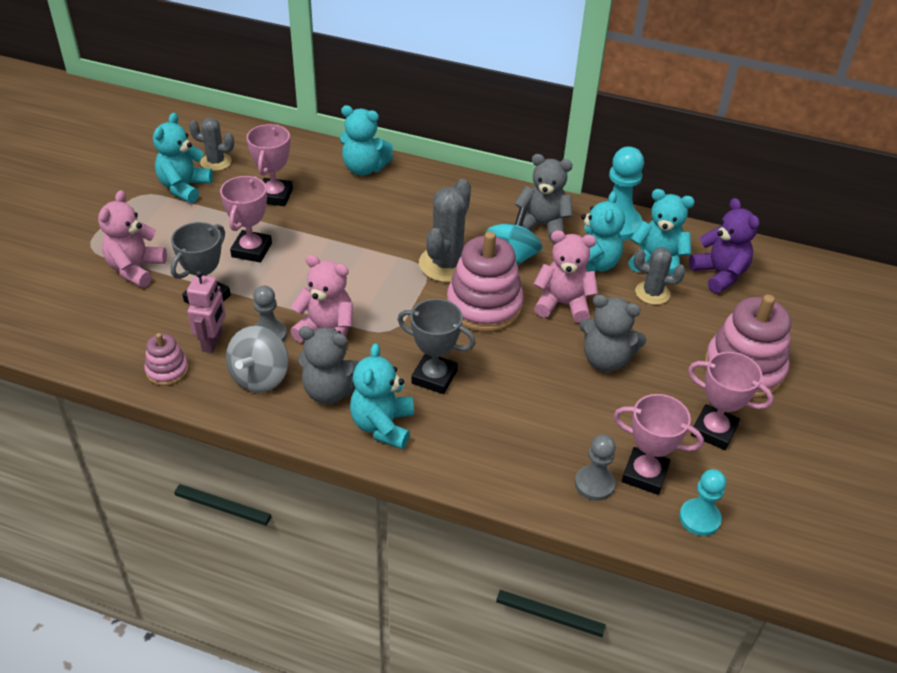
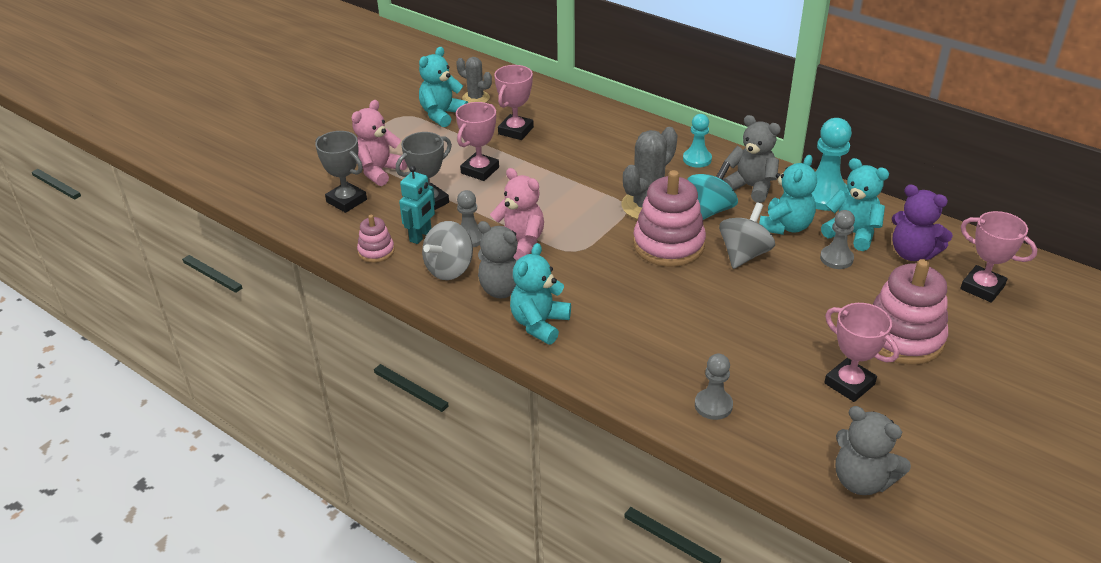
camera: 20 degrees right, 5 degrees down
pink robot [187,270,226,353] -> turquoise robot [399,166,435,244]
turquoise teddy bear [340,105,393,175] -> none
grey trophy [397,299,476,394] -> grey trophy moved to [315,131,367,213]
pink teddy bear [534,230,598,323] -> grey spinning top [719,202,775,269]
grey teddy bear [579,294,647,372] -> grey teddy bear moved to [836,406,911,495]
pink trophy [614,394,704,495] -> pink trophy moved to [960,211,1038,303]
grey cactus [634,247,686,305] -> grey pawn [820,210,855,269]
turquoise pawn [679,469,726,536] -> turquoise pawn moved to [683,114,712,168]
purple teddy bear [689,198,760,293] -> purple teddy bear turned 135 degrees clockwise [892,184,953,261]

